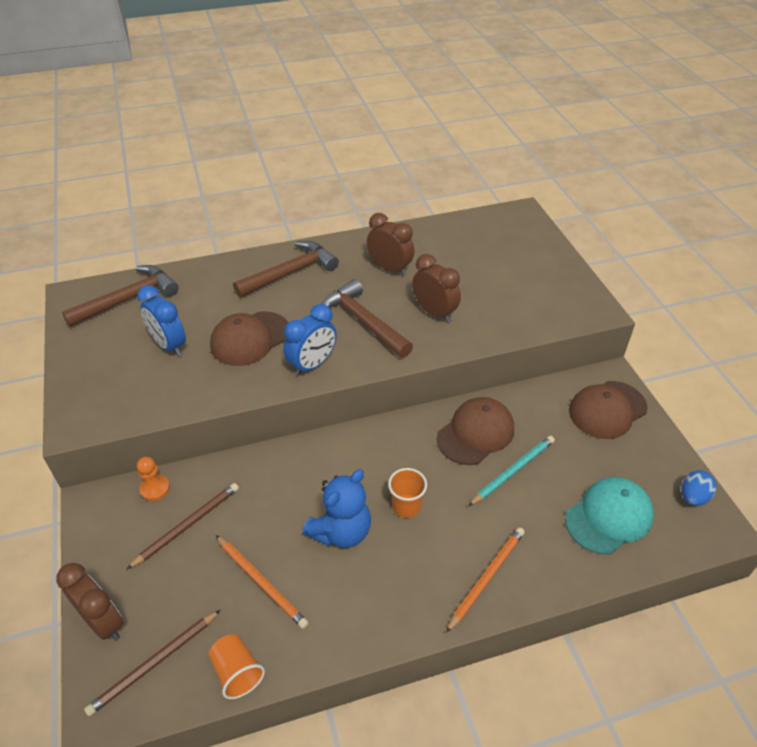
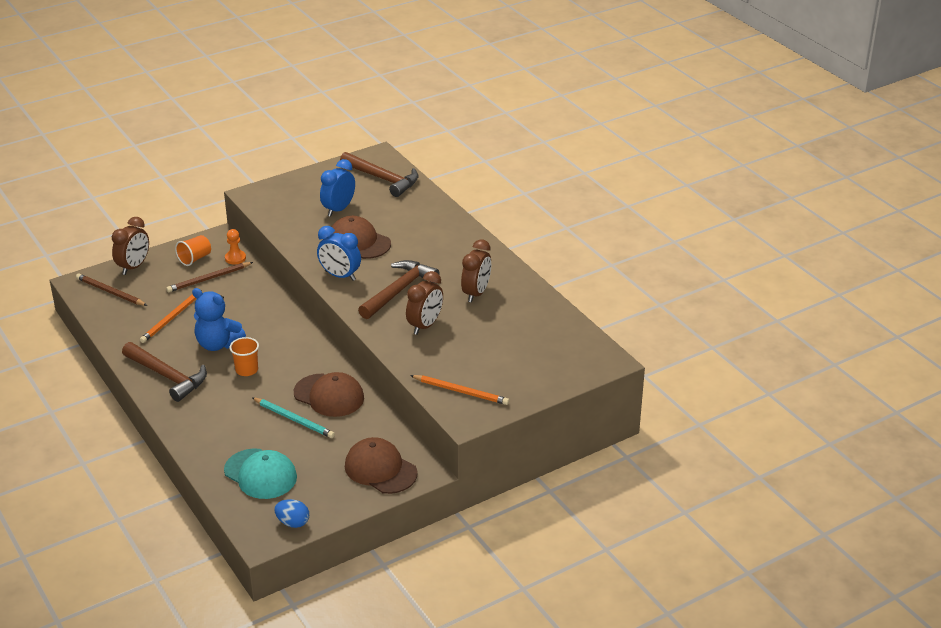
camera: 75 degrees right, 10 degrees down
brown pencil [127,483,239,569] -> brown pencil turned 120 degrees clockwise [166,262,253,292]
orange cup [209,634,265,699] -> orange cup moved to [175,235,211,266]
brown hammer [233,241,339,298] -> brown hammer moved to [122,342,207,402]
orange pencil [446,527,525,633] -> orange pencil moved to [410,375,509,405]

